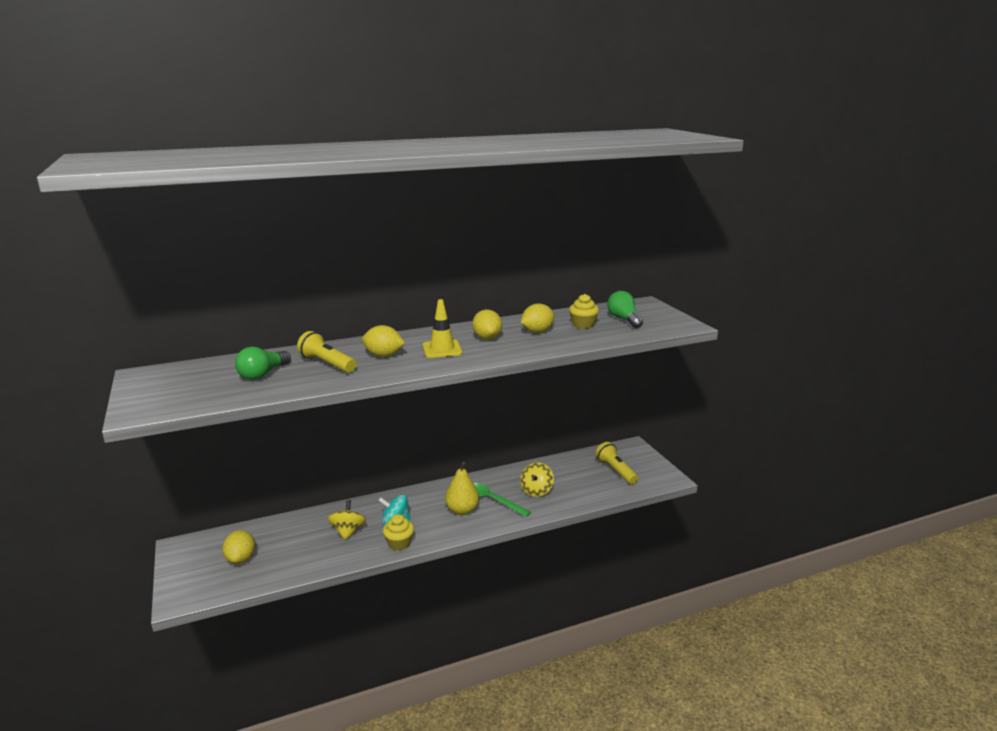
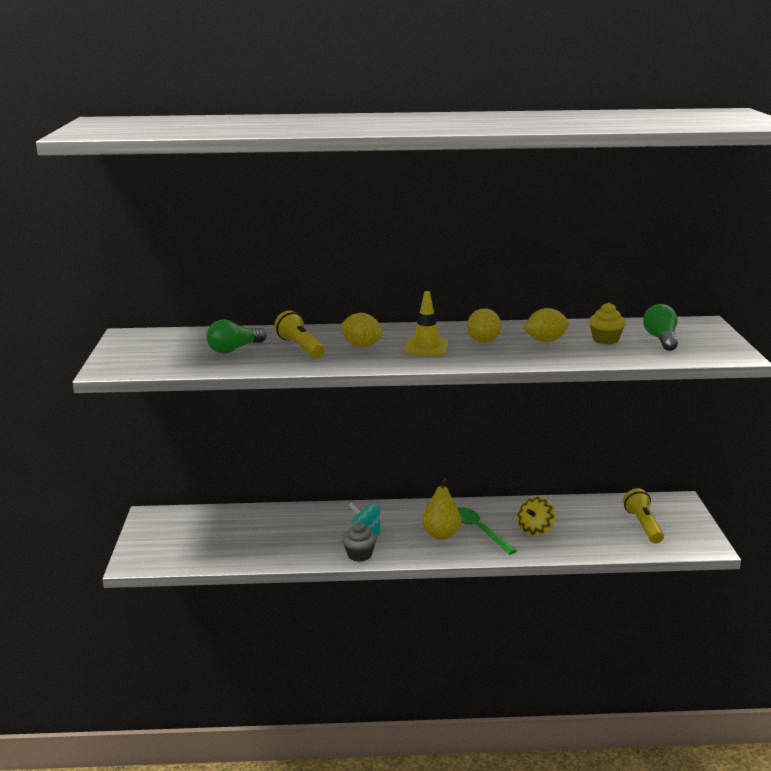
camera: 20 degrees right, 0 degrees up
yellow lemon [222,530,255,564] -> none
yellow spinning top [328,500,366,540] -> none
yellow cupcake [383,514,414,551] -> grey cupcake [342,522,377,562]

